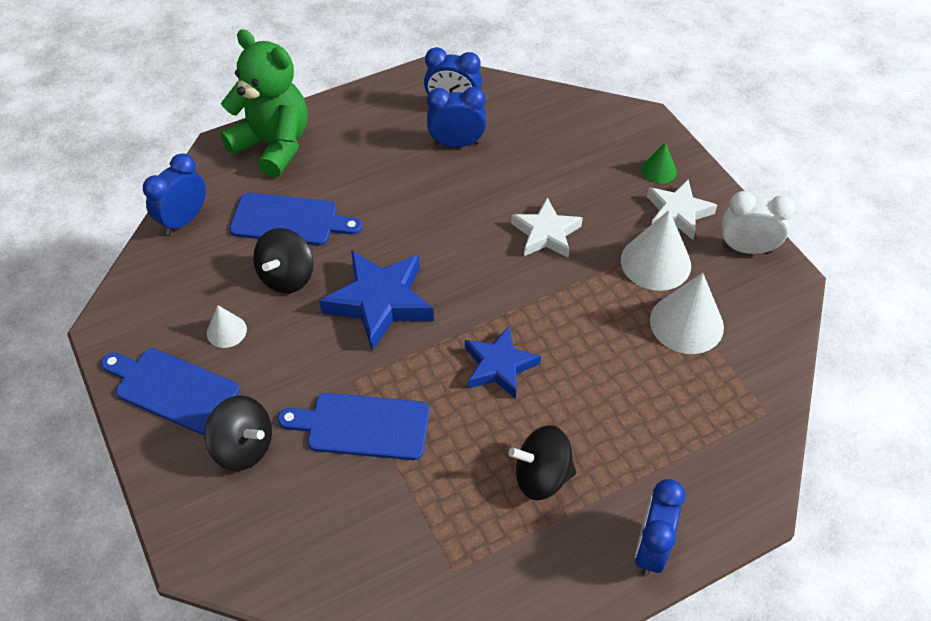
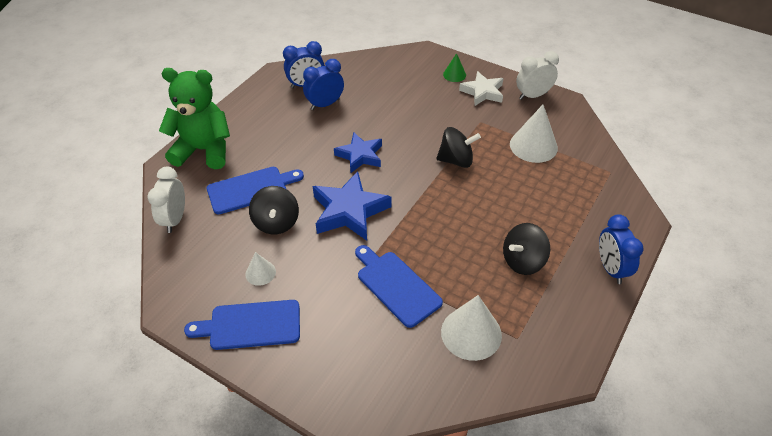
camera: 30 degrees left, 5 degrees down
blue clock [143,153,206,235] -> white clock [148,167,185,233]
black spinning top [204,396,272,471] -> black spinning top moved to [436,127,481,168]
blue cutting board [278,393,429,460] -> blue cutting board turned 75 degrees clockwise [355,245,443,328]
blue star [465,326,541,399] -> blue star moved to [334,132,382,173]
white star [511,197,583,258] -> none
white cone [621,210,691,291] -> white cone moved to [441,295,502,361]

